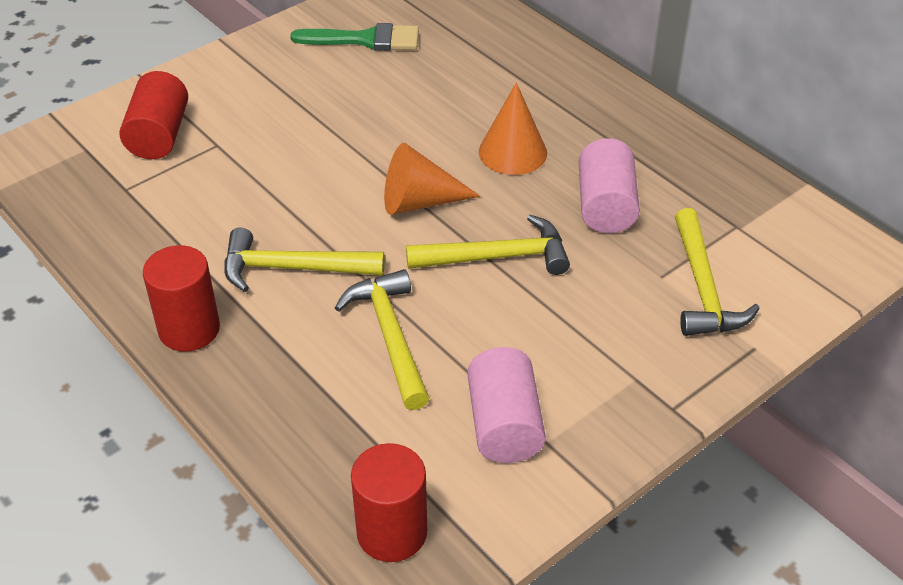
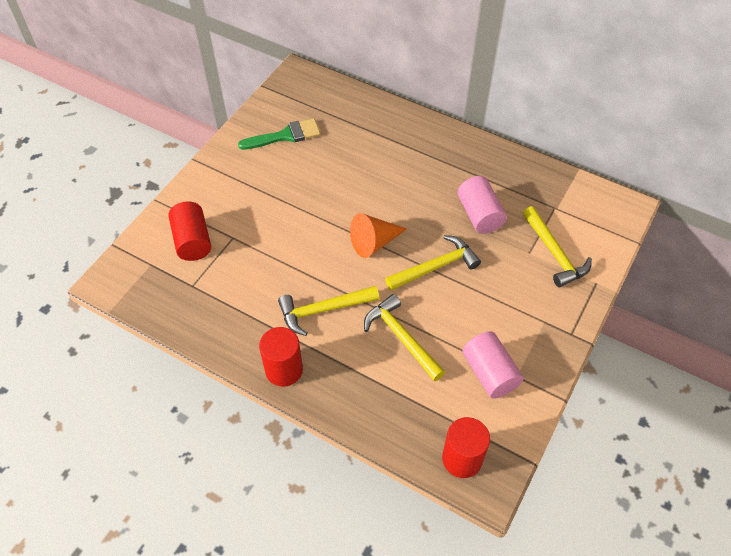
camera: 20 degrees left, 10 degrees up
orange cone [479,83,547,175] -> none

